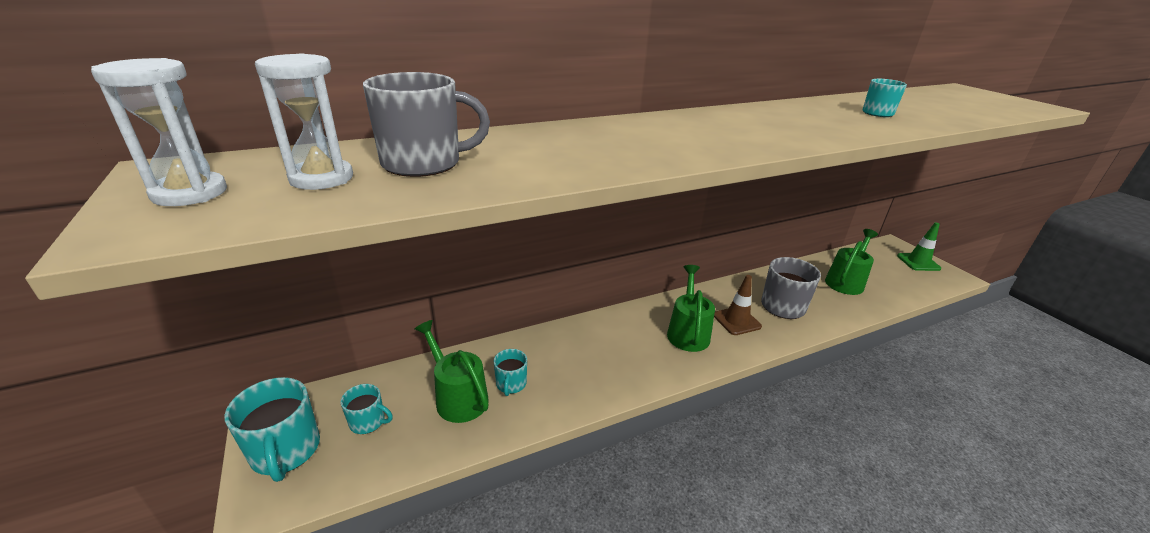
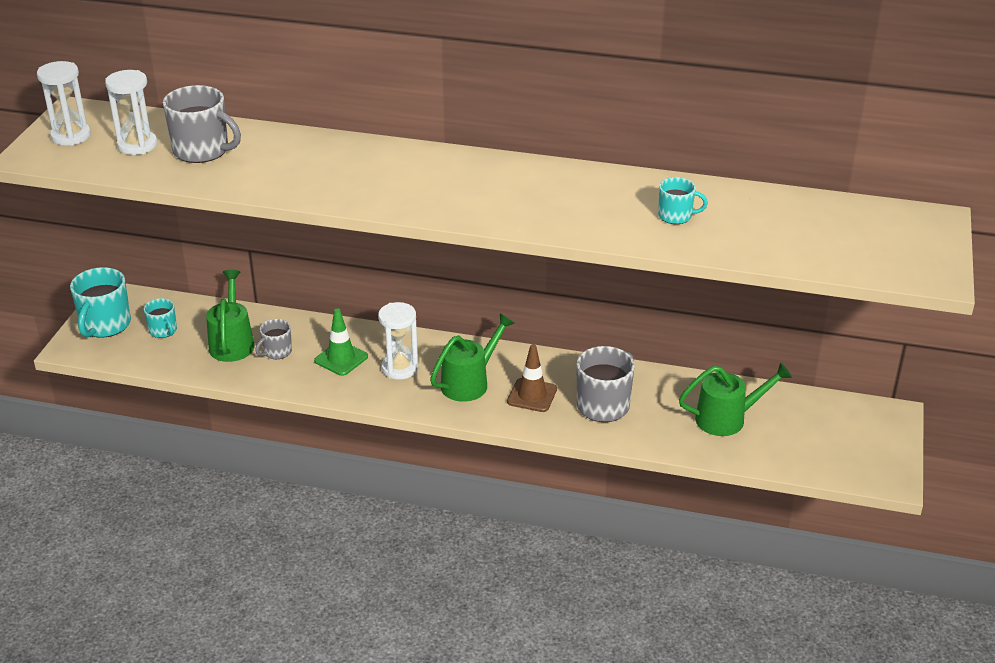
camera: 40 degrees right, 5 degrees up
turquoise mug [494,349,527,396] -> grey mug [255,319,292,359]
green traffic cone [897,222,941,271] -> green traffic cone moved to [314,308,368,376]
none -> white hourglass [378,302,418,380]

